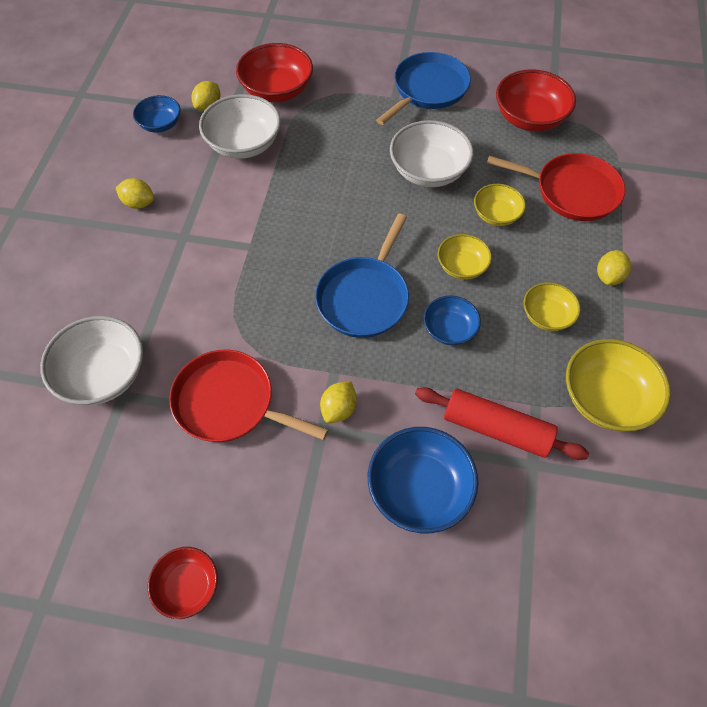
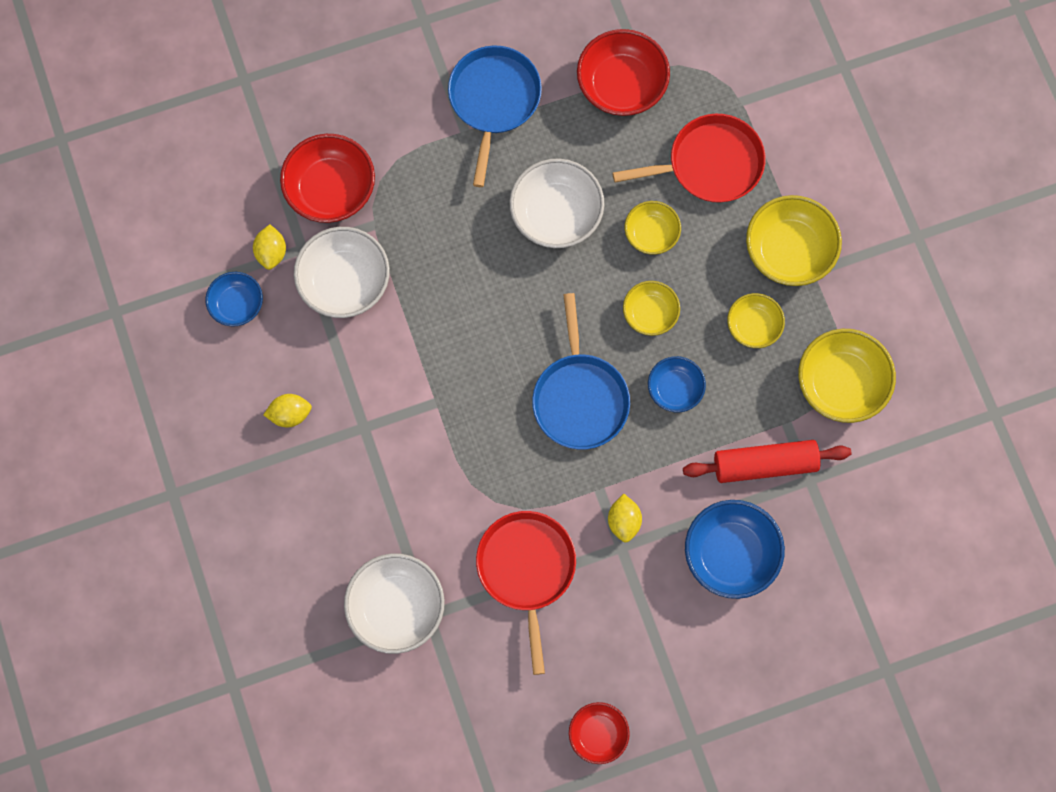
camera: 30 degrees left, 15 degrees up
red pan [169,350,328,442] -> red pan turned 90 degrees clockwise [476,511,576,675]
yellow lemon [597,250,631,285] -> yellow bowl [746,195,842,286]

